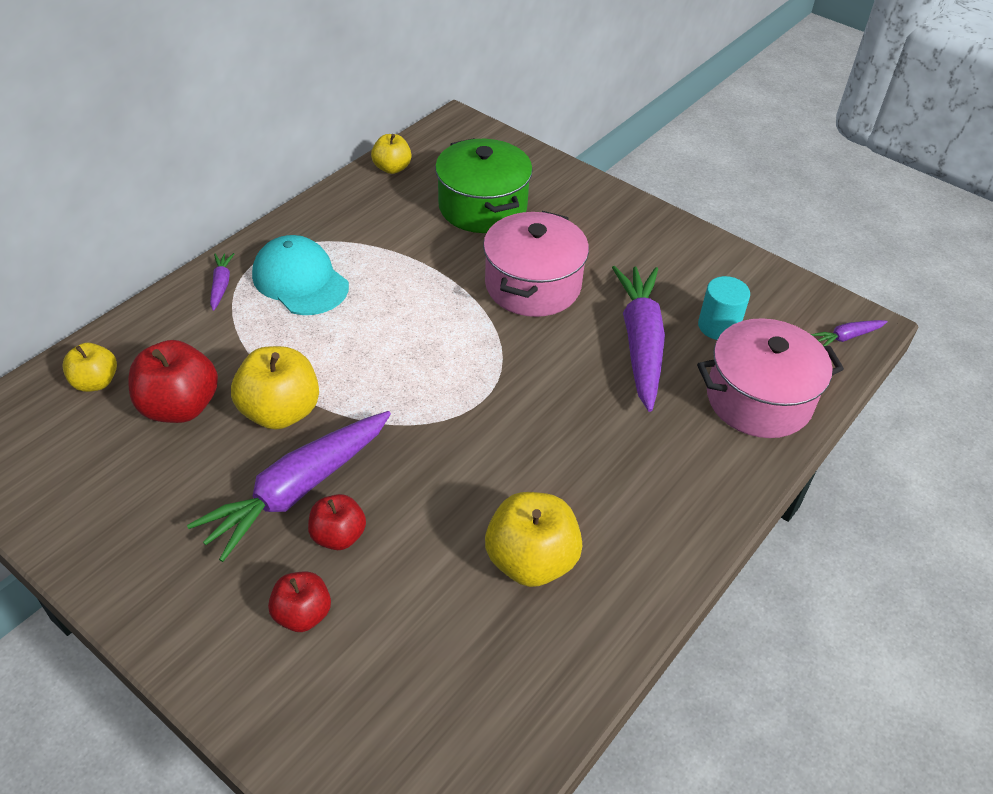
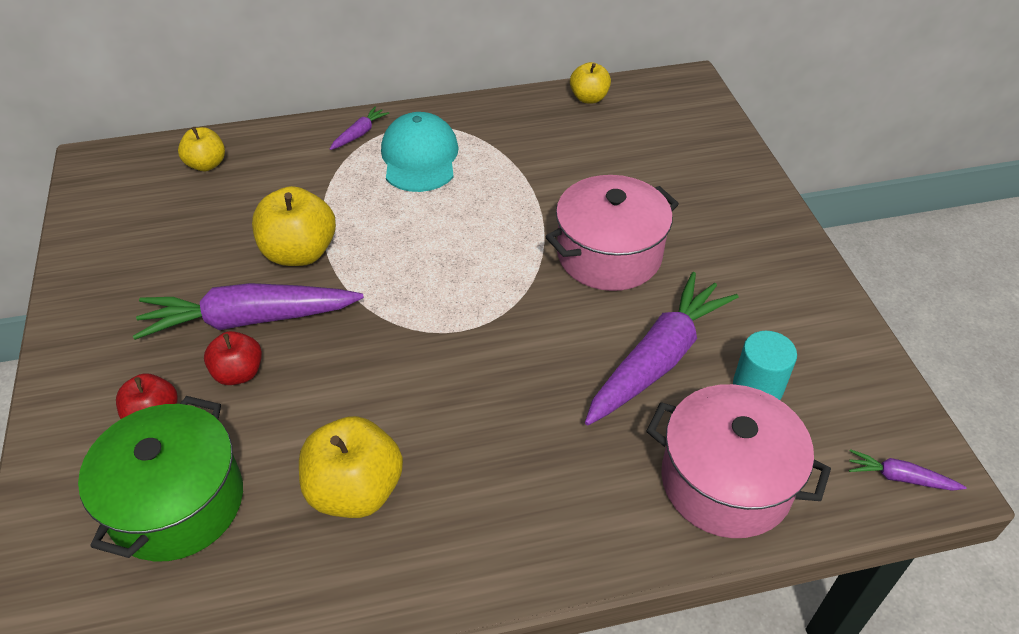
camera: 40 degrees right, 0 degrees up
red apple [128,340,218,423] -> none
green pot [435,138,533,233] -> green pot moved to [78,396,243,562]

